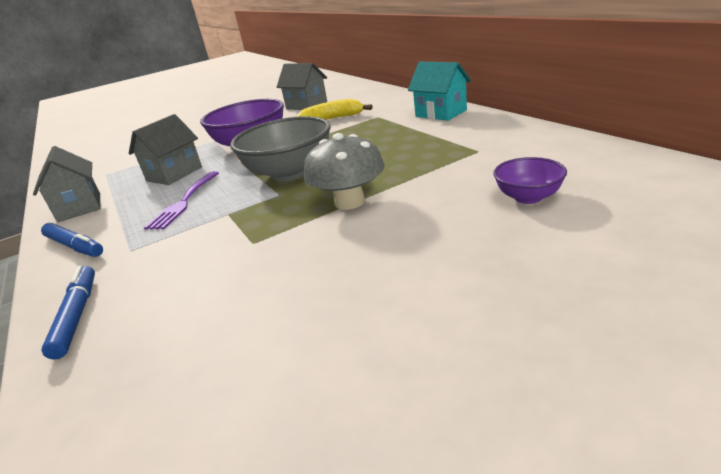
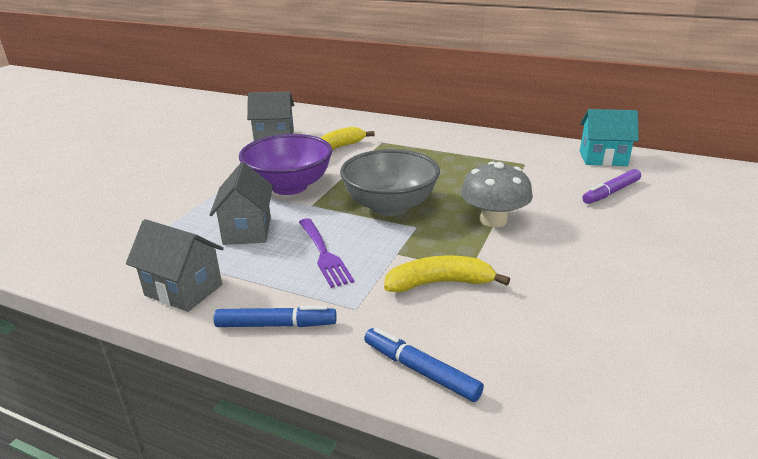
camera: 40 degrees left, 0 degrees up
turquoise house [408,61,471,121] -> turquoise house moved to [580,109,639,166]
purple bowl [493,157,567,204] -> purple marker [582,169,641,204]
none -> yellow banana [384,255,510,292]

